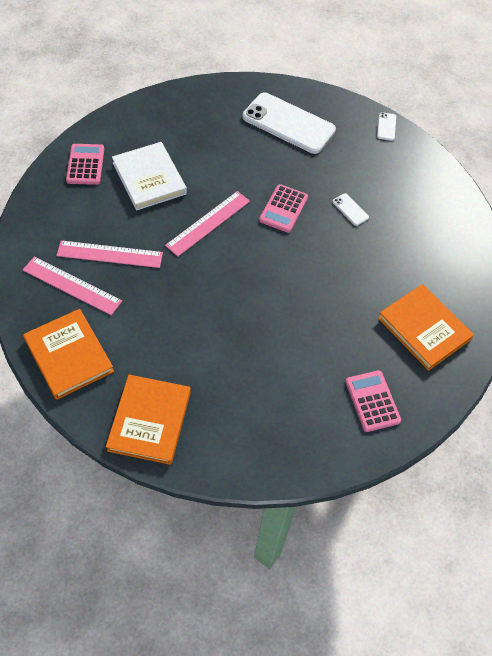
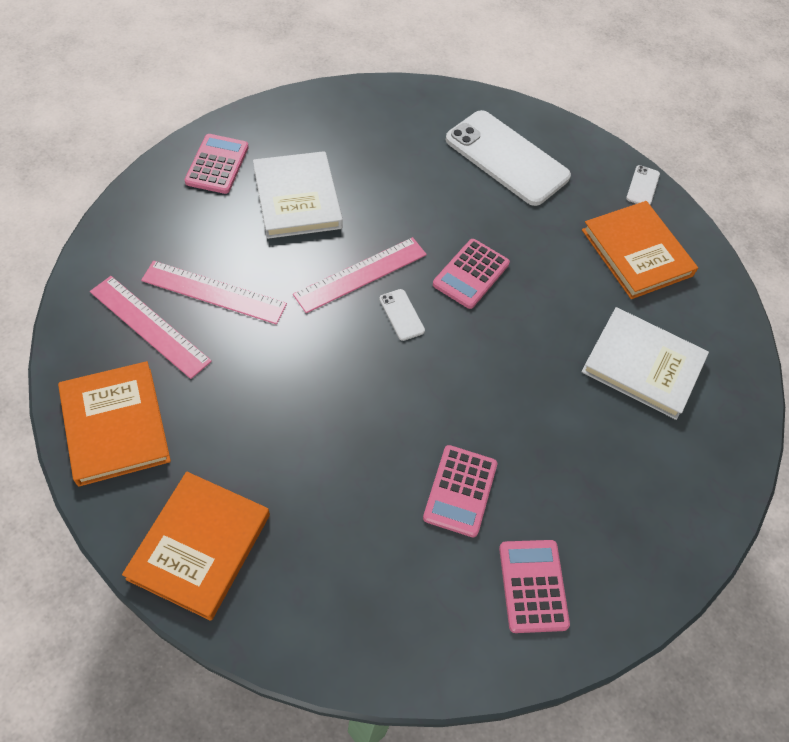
camera: 10 degrees right, 0 degrees up
white phone [332,193,369,226] -> white phone moved to [379,289,425,341]
orange book [378,284,474,371] -> orange book moved to [582,201,698,299]
none -> pink calculator [423,445,497,538]
none -> white book [581,307,709,420]

